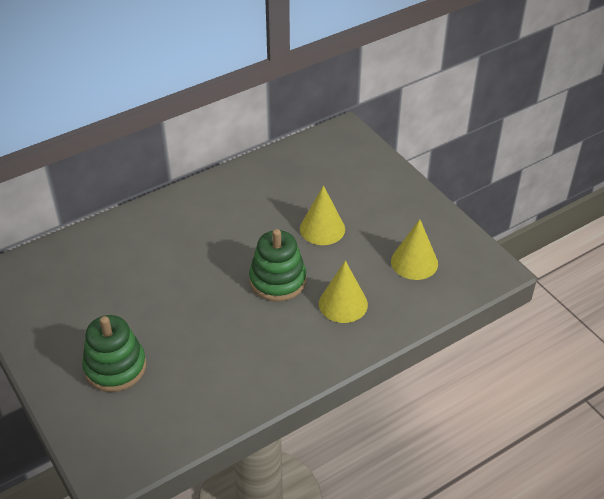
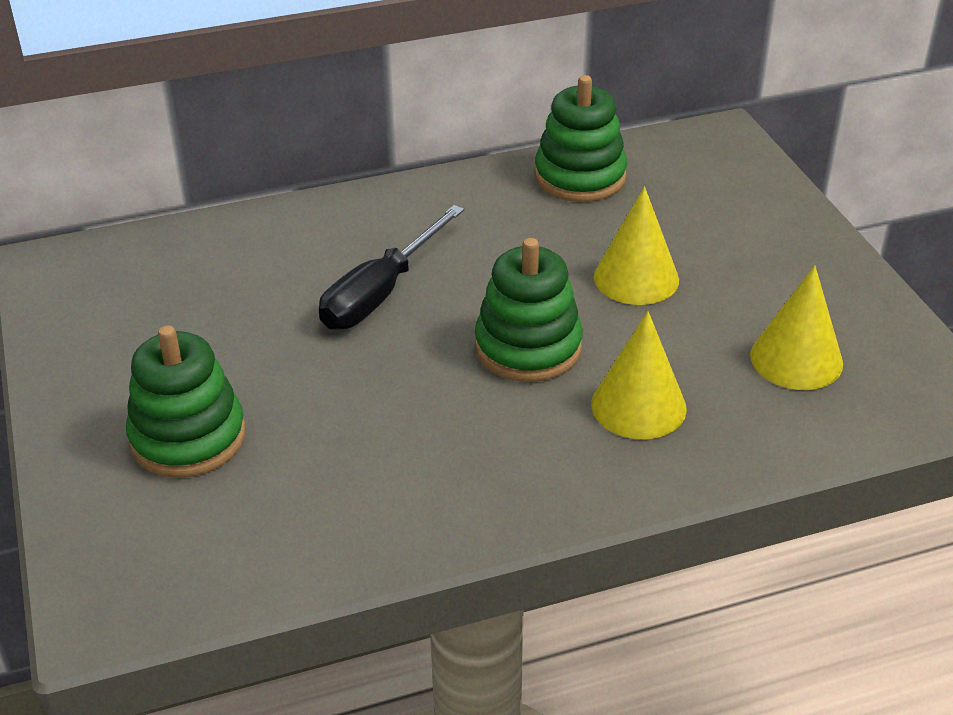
camera: 15 degrees right, 5 degrees down
none -> black screwdriver [319,205,464,330]
none -> green stacking toy [535,75,627,202]

